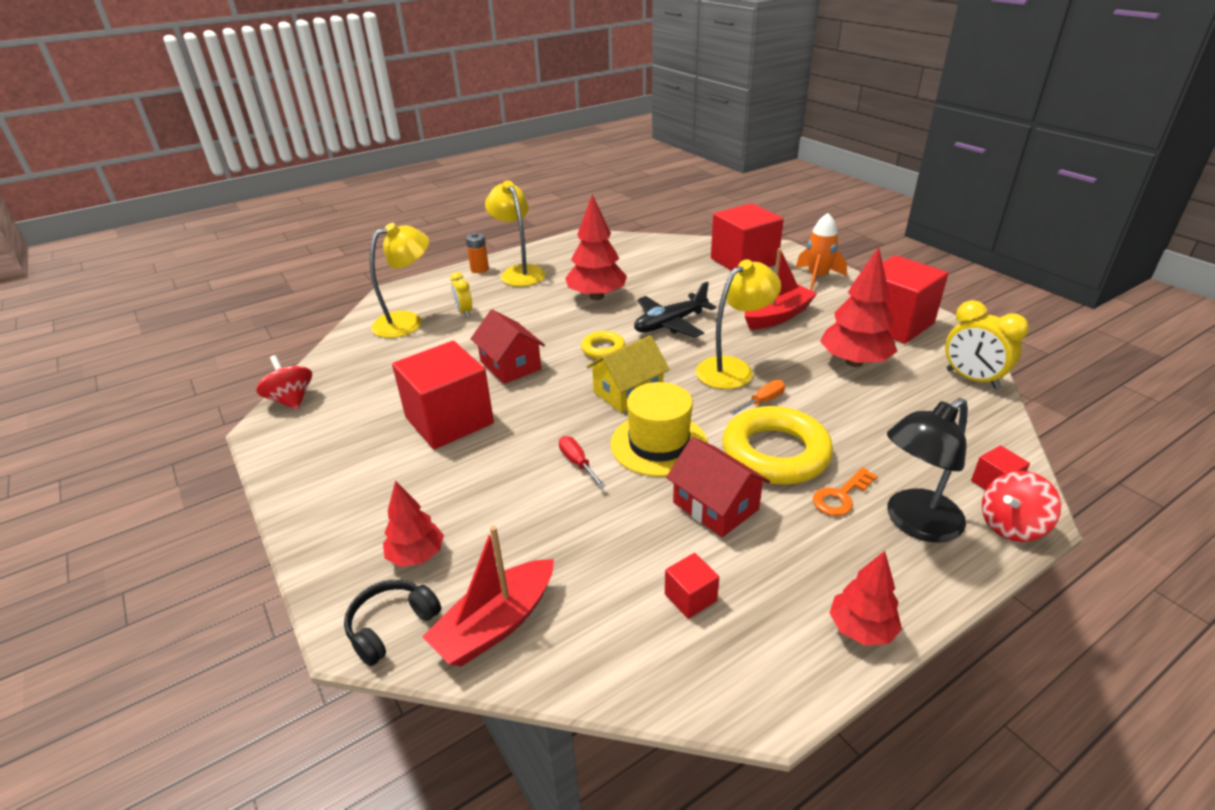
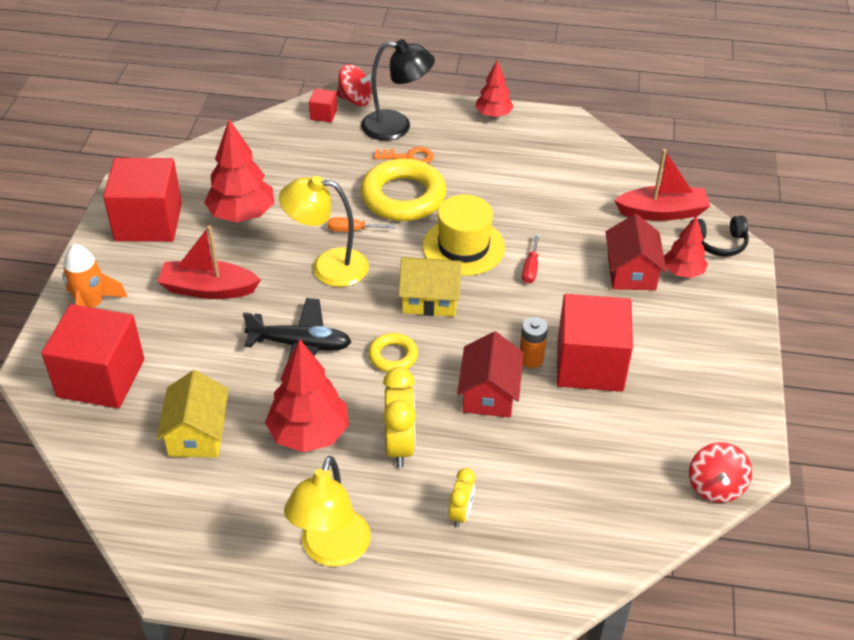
camera: 140 degrees left, 10 degrees up
yellow lamp [370,223,429,338] -> none
orange battery [466,233,489,273] -> orange battery moved to [520,317,548,368]
red cube [665,553,719,619] -> none
red house [666,437,770,537] -> red house moved to [605,214,667,290]
yellow clock [945,300,1029,389] -> yellow clock moved to [383,367,416,468]
none -> yellow house [156,370,229,457]

